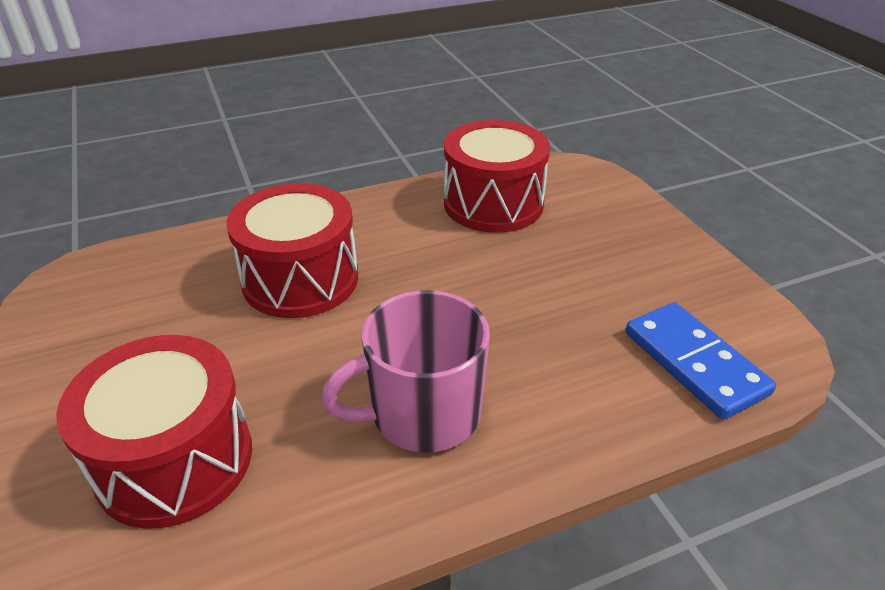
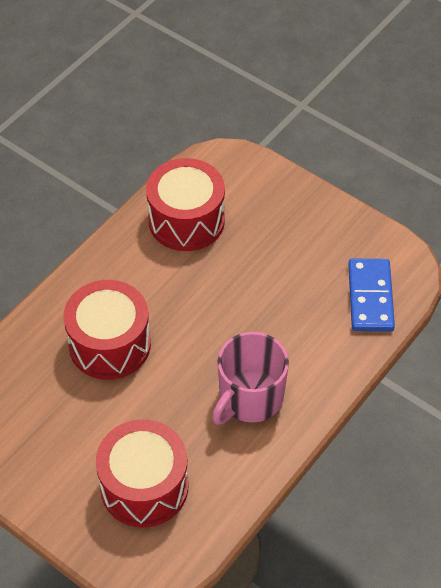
camera: 30 degrees left, 15 degrees up
blue domino [626,302,776,420] -> blue domino turned 60 degrees clockwise [348,258,395,331]

